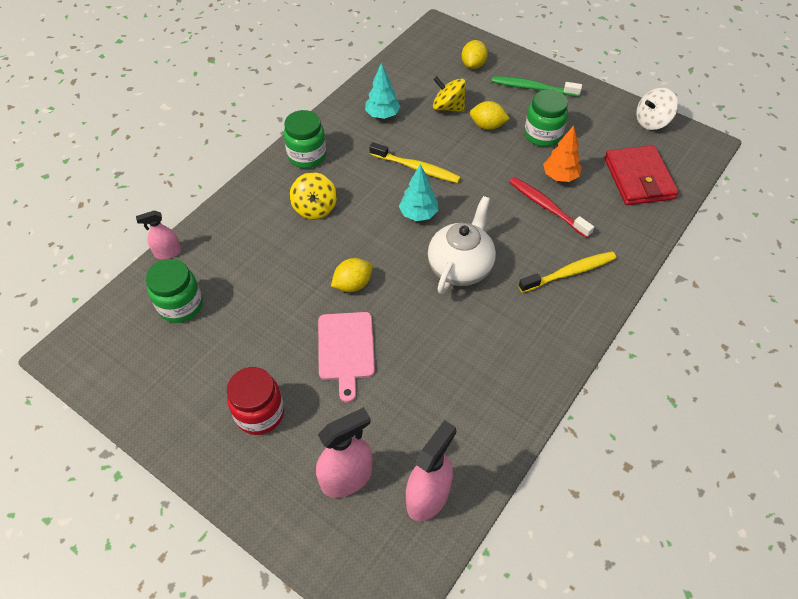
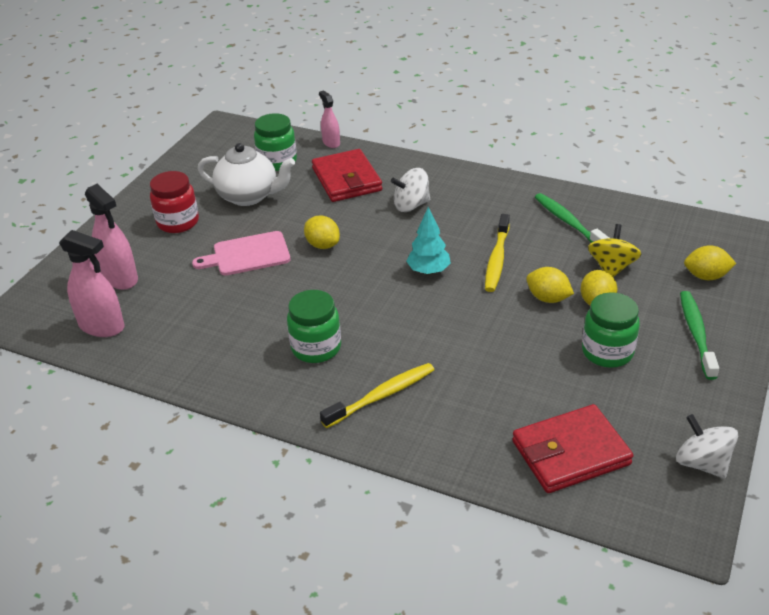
camera: 80 degrees right, 15 degrees down
green jar [284,110,326,168] -> green jar moved to [287,290,341,363]
yellow spinning top [290,172,337,219] -> white spinning top [391,168,430,212]
turquoise tree [365,63,400,119] -> green toothbrush [535,193,609,243]
white teapot [428,196,496,294] -> white teapot moved to [198,143,295,206]
red toothbrush [509,177,594,238] -> none
yellow toothbrush [518,251,616,293] -> yellow toothbrush turned 90 degrees counterclockwise [320,363,434,428]
orange tree [543,125,582,182] -> none
none -> red wallet [312,149,382,202]
none -> yellow lemon [526,267,574,303]

